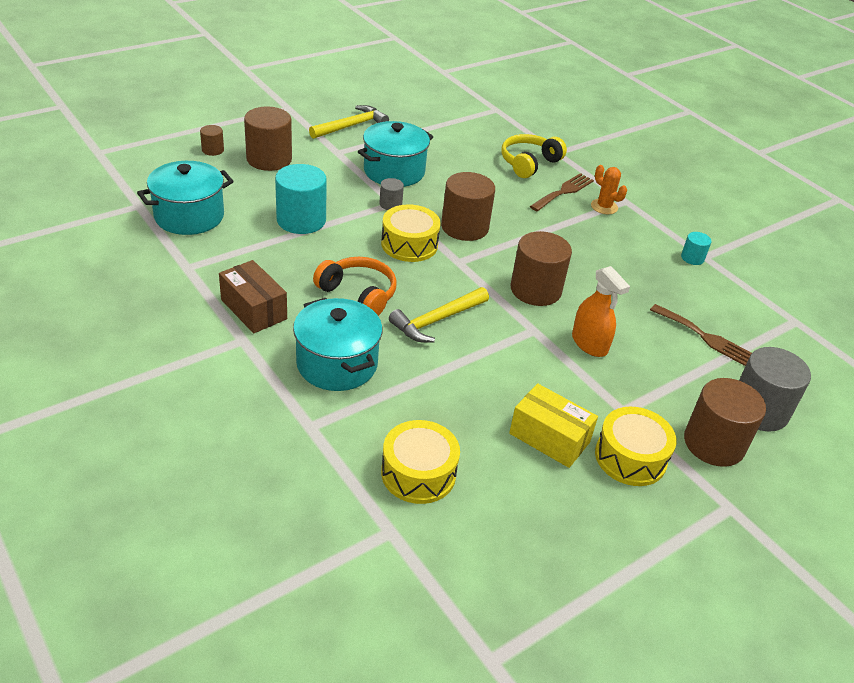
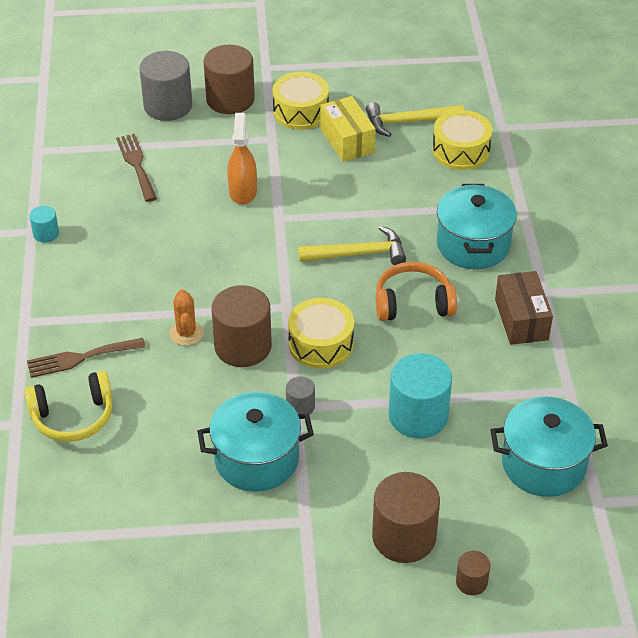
camera: 145 degrees left, 5 degrees up
yellow hammer [309,105,389,139] -> yellow hammer moved to [366,102,464,137]
orange headphones [313,257,397,316] -> orange headphones turned 105 degrees clockwise [376,262,457,321]
brown cylinder [511,231,572,306] -> none
orange cactus [591,165,627,214] -> orange cactus moved to [169,289,204,346]

